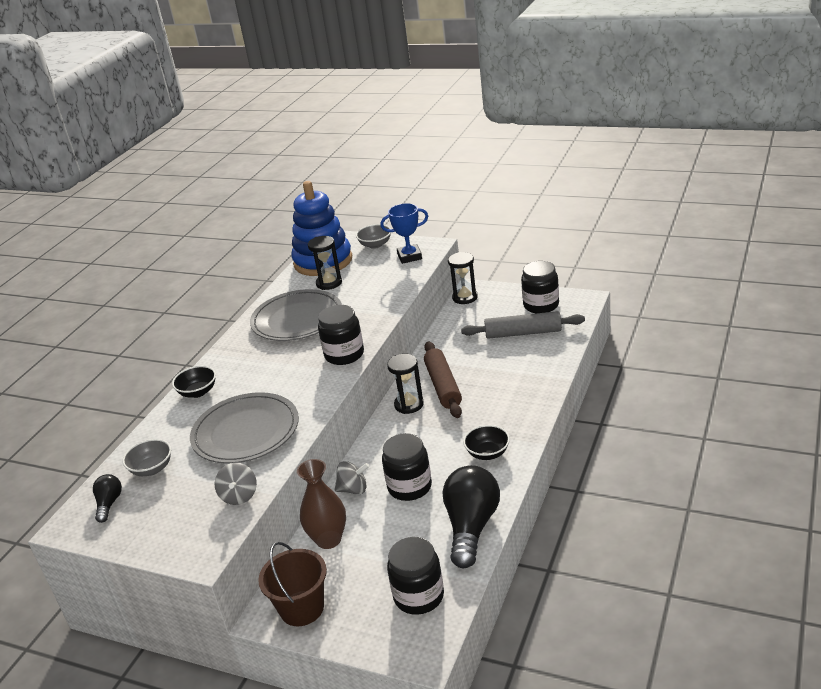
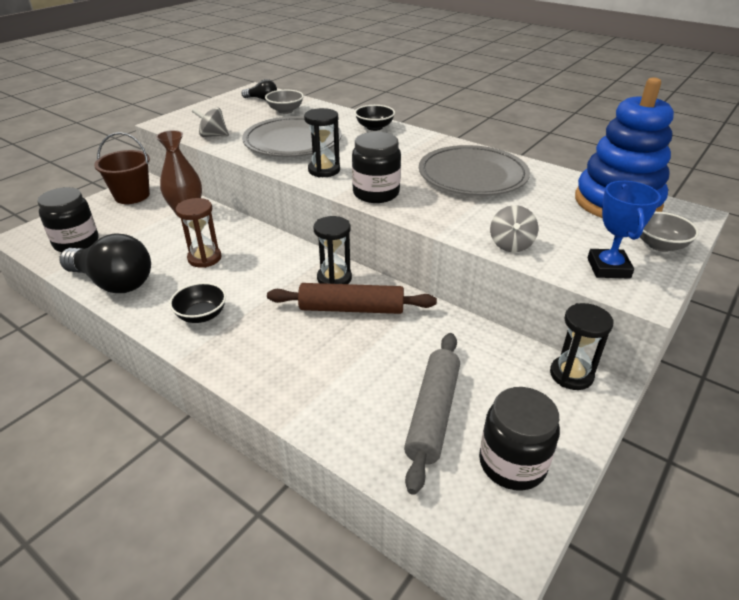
camera: 100 degrees right, 5 degrees up
black hourglass [308,236,342,290] -> black hourglass moved to [304,108,340,178]
grey spinning top [335,461,369,495] -> grey spinning top moved to [490,205,538,252]
black jar [382,433,432,501] -> brown hourglass [176,198,221,268]

